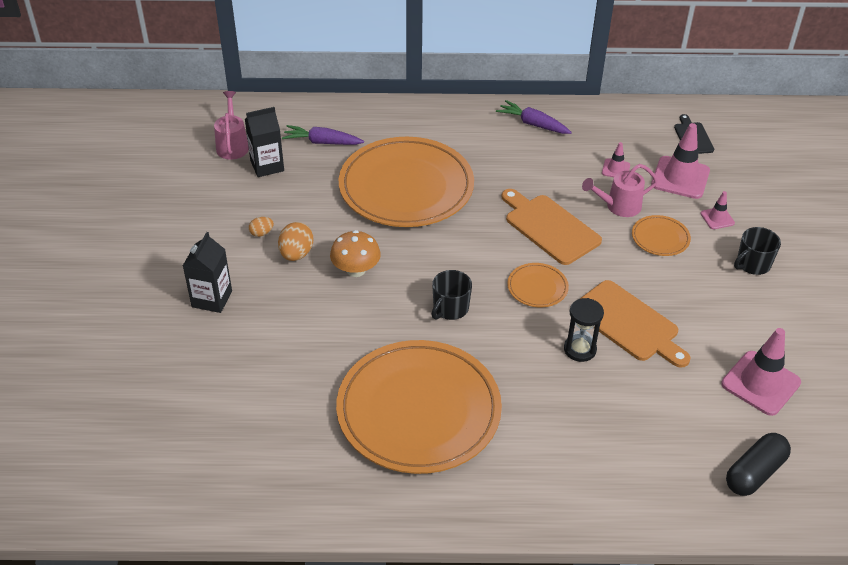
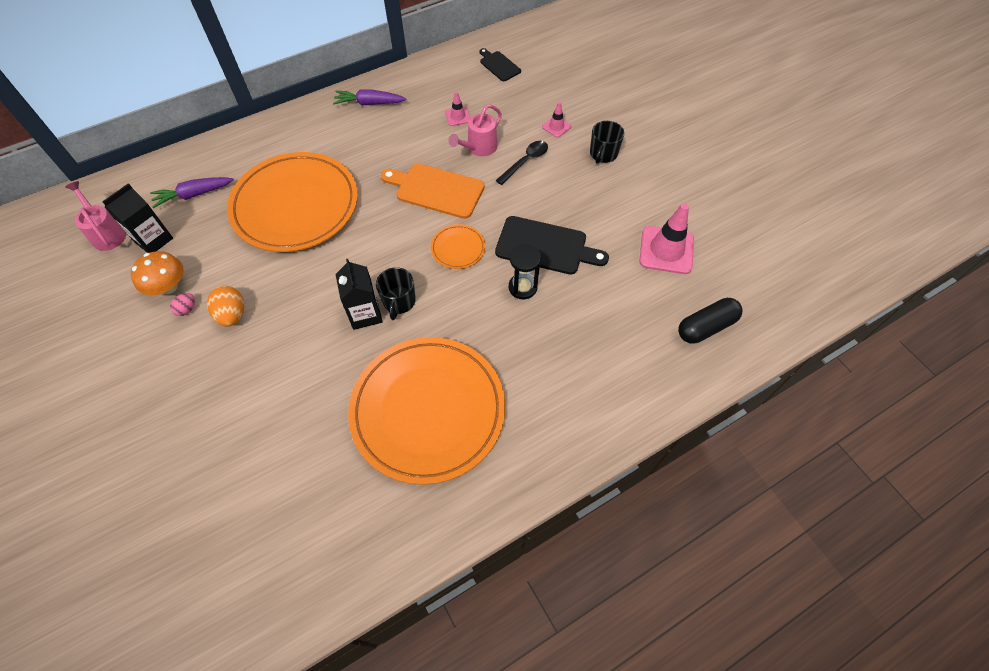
camera: 30 degrees left, 15 degrees up
black carton [183,232,232,313] -> black carton moved to [335,259,383,330]
orange egg [249,217,274,237] -> pink egg [170,293,195,316]
orange mushroom [330,230,381,277] -> orange mushroom moved to [131,251,184,295]
orange cutting board [580,280,690,368] -> black cutting board [495,216,609,275]
orange plate [632,215,691,256] -> black spoon [496,141,548,185]
pink traffic cone [651,123,710,199] -> none
black capsule [726,433,791,496] -> black capsule turned 45 degrees clockwise [678,298,742,344]

